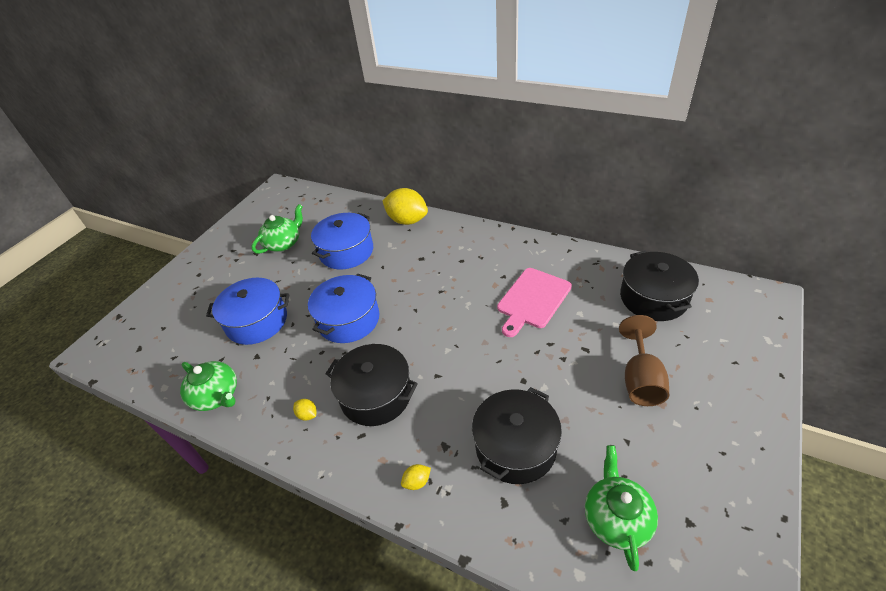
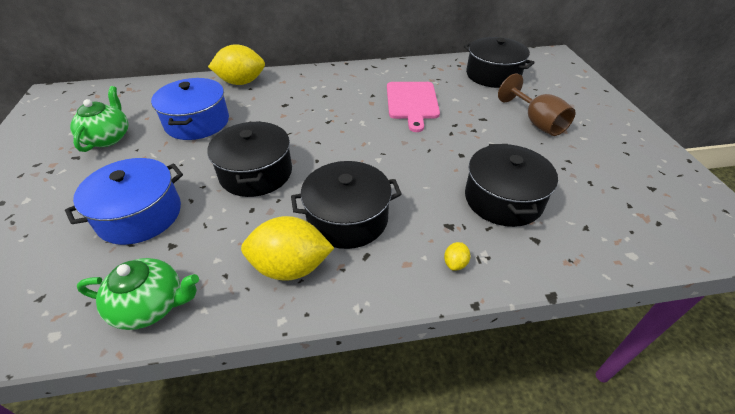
camera: 40 degrees left, 0 degrees up
yellow lemon [293,399,317,421] -> yellow lemon [241,216,334,281], size x2.42
blue pot [308,274,379,343] -> black pot [207,121,292,197]
green teapot [585,445,658,571] -> none

